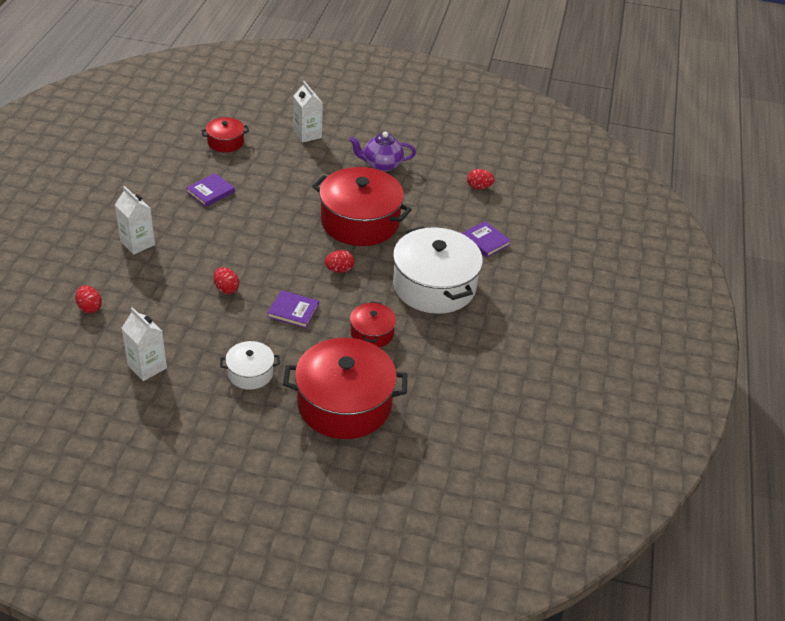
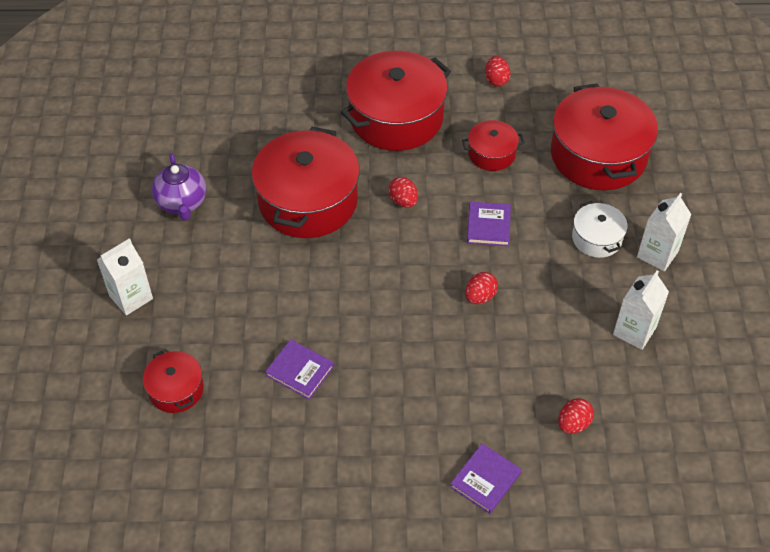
camera: 100 degrees left, 10 degrees up
white carton [115,186,155,255] -> white carton moved to [637,193,692,271]
white pot [393,226,483,314] -> red pot [341,51,451,151]
purple book [462,221,511,257] -> purple book moved to [450,444,522,514]
red egg [467,169,495,190] -> red egg moved to [485,56,511,87]

